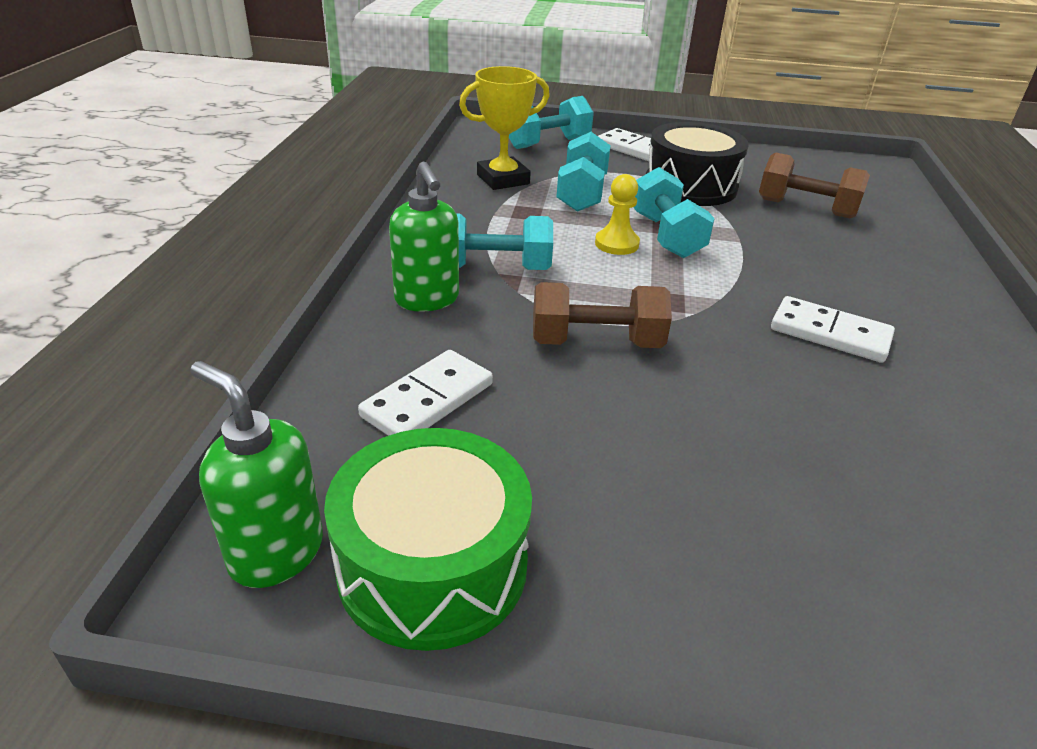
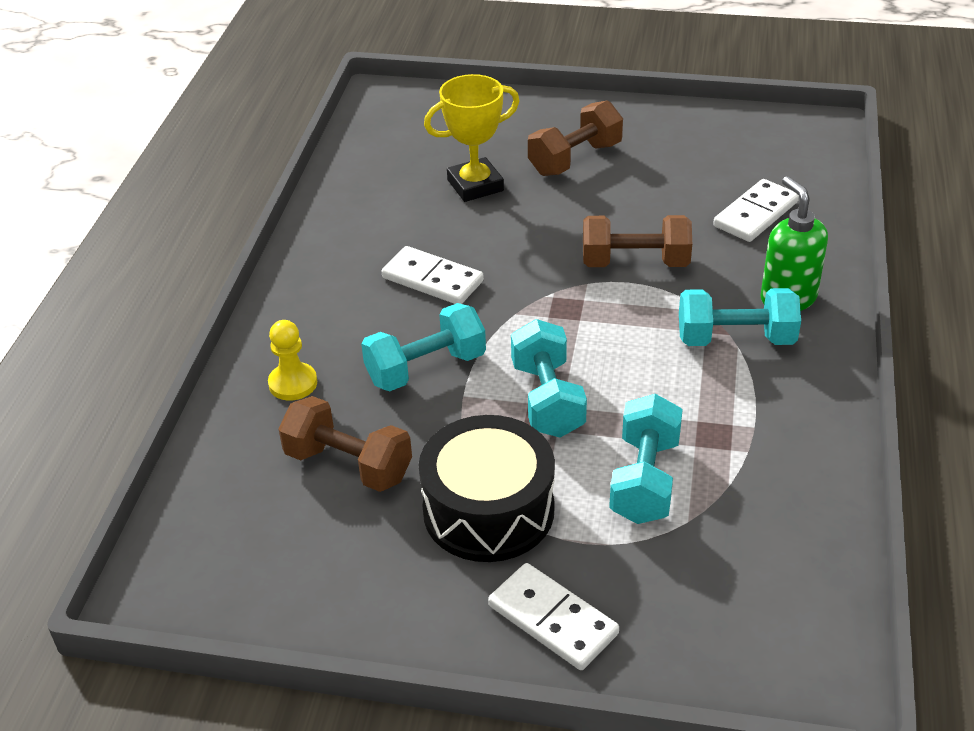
camera: 175 degrees left, 5 degrees up
green soap dispenser [190,361,323,588] -> none
green drum [324,428,532,651] -> none
yellow trophy [459,66,550,190] -> yellow trophy moved to [424,74,520,202]
turquoise dumbbell [509,96,594,149] -> turquoise dumbbell moved to [361,303,486,391]
yellow pawn [595,174,640,255] -> yellow pawn moved to [268,320,317,401]
none -> brown dumbbell [528,100,623,176]

